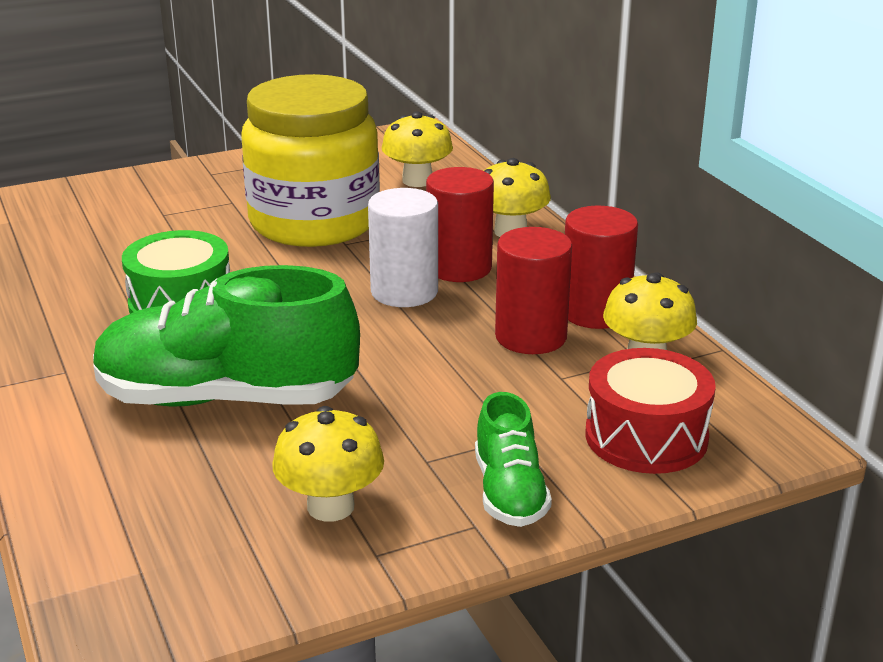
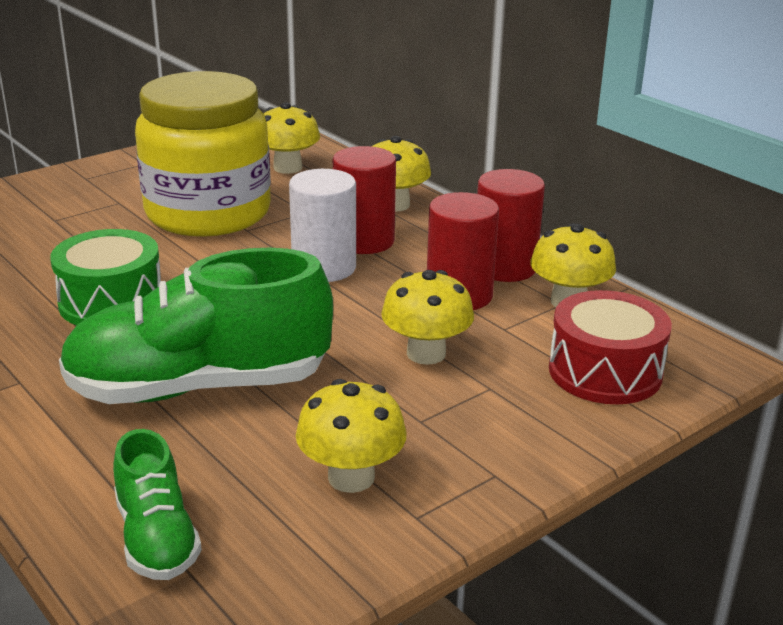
camera: 15 degrees left, 0 degrees up
green shoe [475,392,552,527] -> green shoe moved to [113,429,202,580]
none -> yellow mushroom [381,270,474,365]

